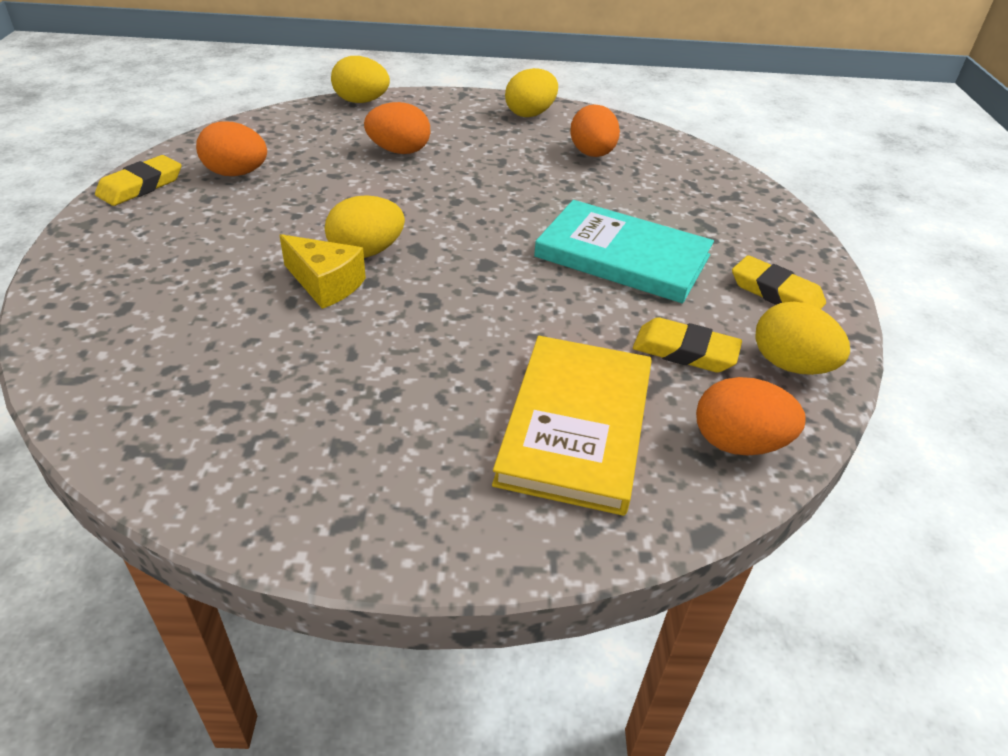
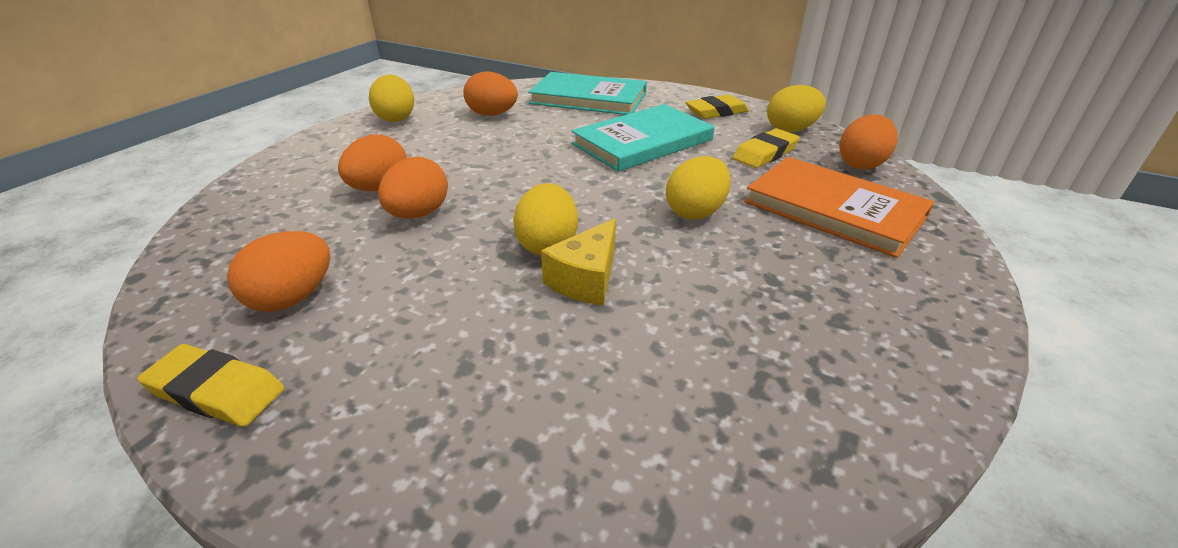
camera: 60 degrees left, 5 degrees down
yellow eraser [95,155,182,206] -> yellow eraser turned 45 degrees counterclockwise [137,344,284,427]
yellow cheese [279,234,366,309] -> yellow cheese turned 150 degrees clockwise [541,218,616,306]
yellow egg [331,56,390,103] -> yellow egg moved to [666,156,731,219]
yellow book [492,336,652,516] -> orange book [744,157,934,258]
none -> orange egg [378,157,448,219]
none -> turquoise book [528,72,647,115]

